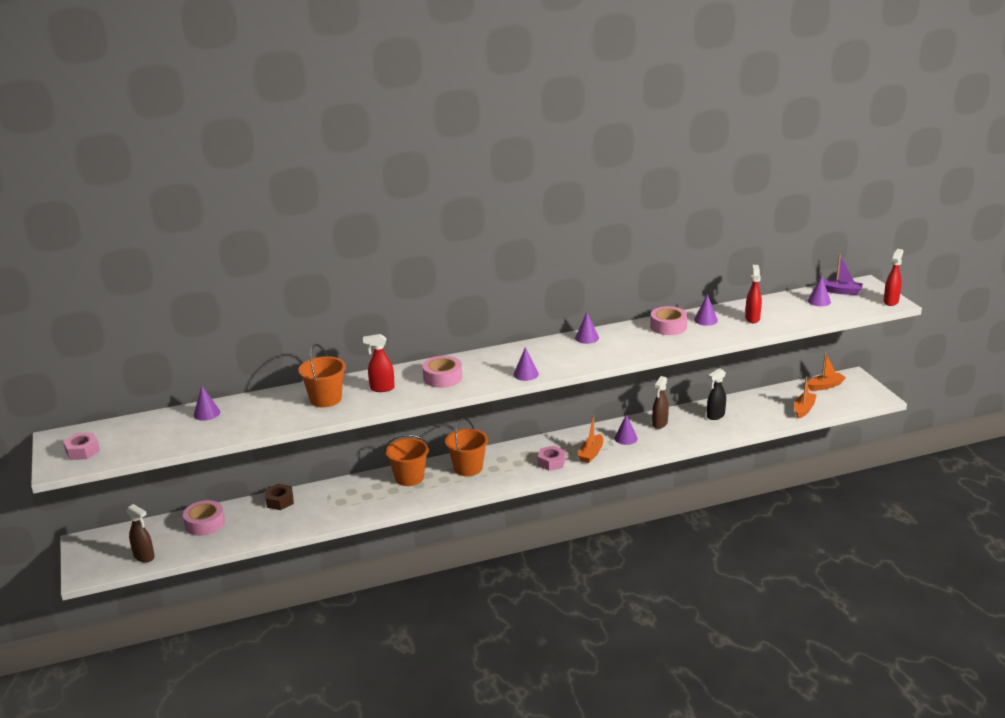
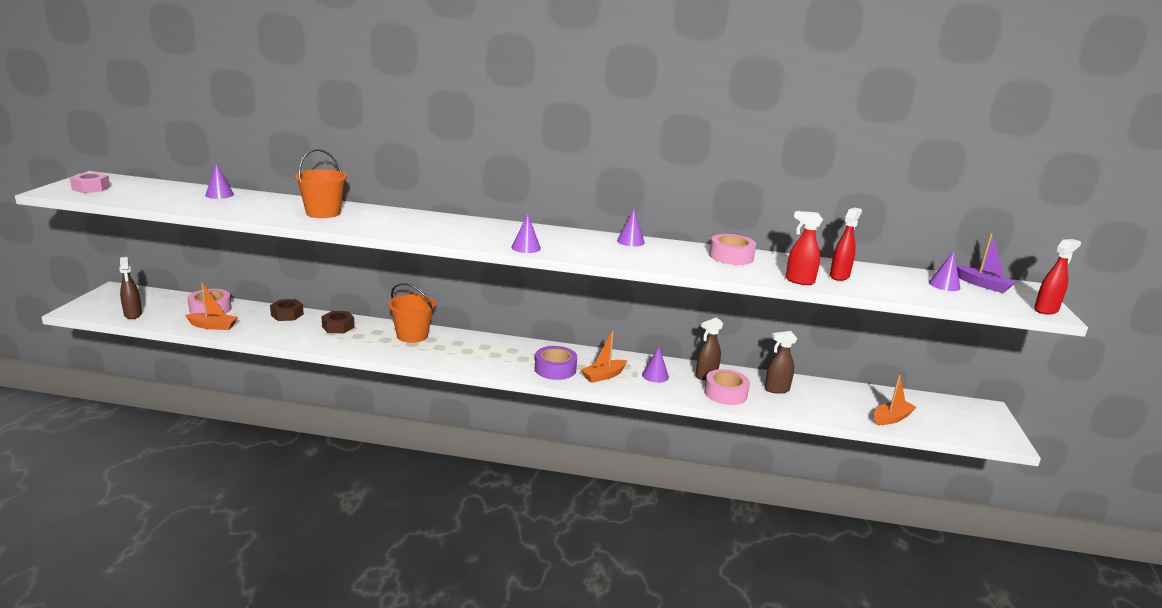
camera: 25 degrees right, 5 degrees down
red spray bottle [363,334,395,392] -> red spray bottle moved to [786,211,823,285]
pink tape [422,356,462,388] -> pink tape moved to [704,369,750,405]
orange bucket [445,418,488,476] -> none
pink nut [538,446,565,471] -> purple tape [535,346,577,380]
purple cone [694,294,718,326] -> none
black spray bottle [707,368,726,420] -> brown spray bottle [765,331,797,394]
orange boat [808,353,846,391] -> orange boat moved to [185,283,238,330]
none -> brown nut [321,311,355,333]

